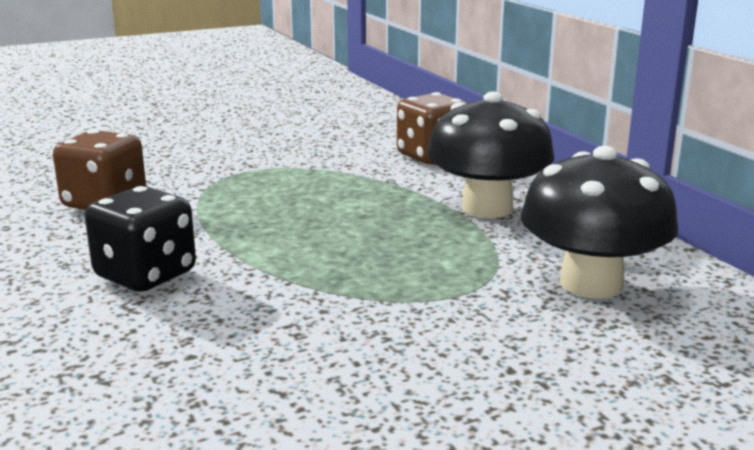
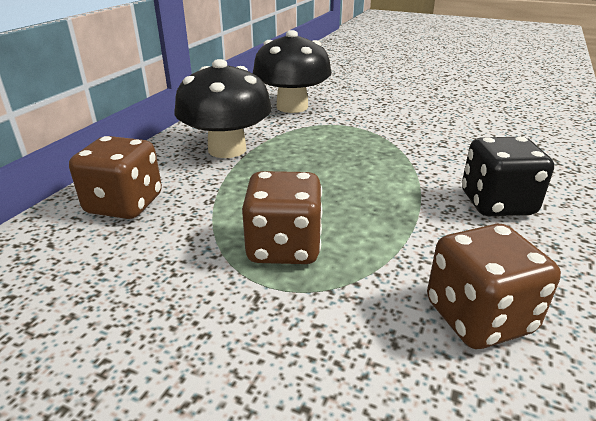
camera: 130 degrees left, 10 degrees up
none -> brown dice [242,171,322,264]

